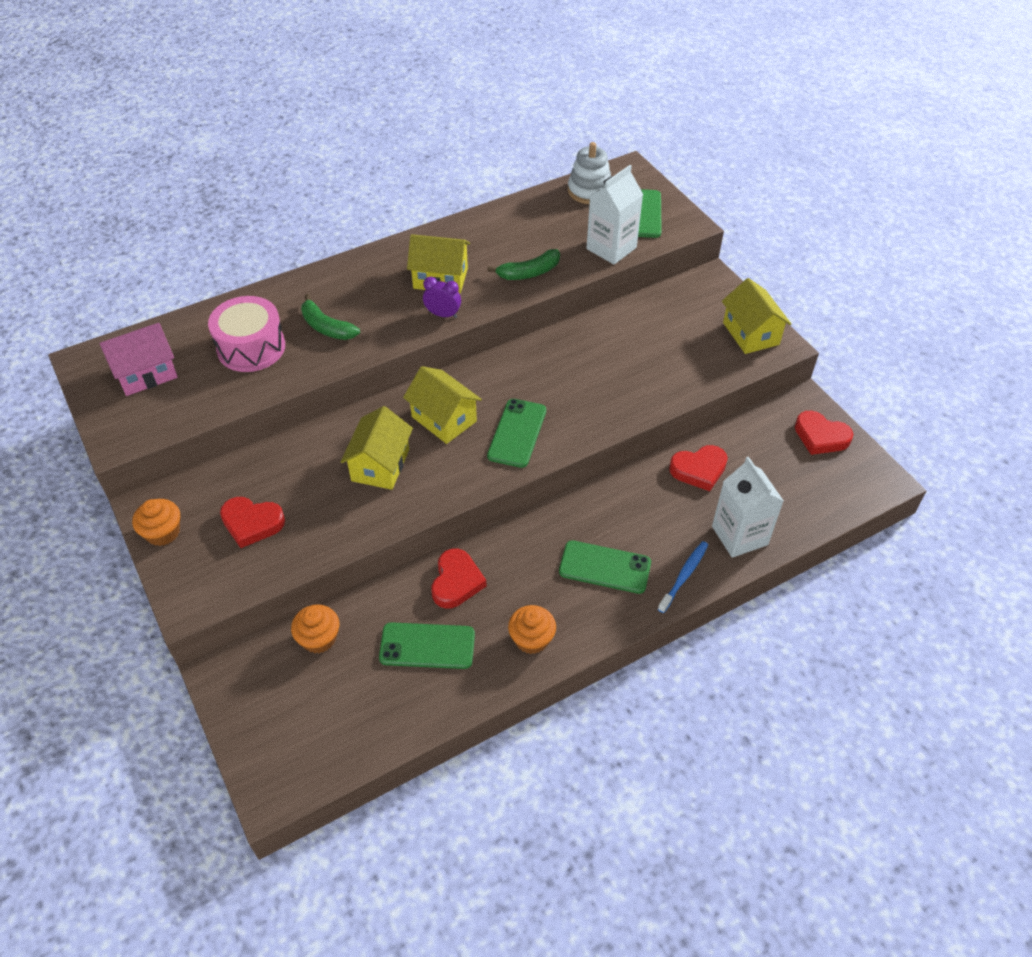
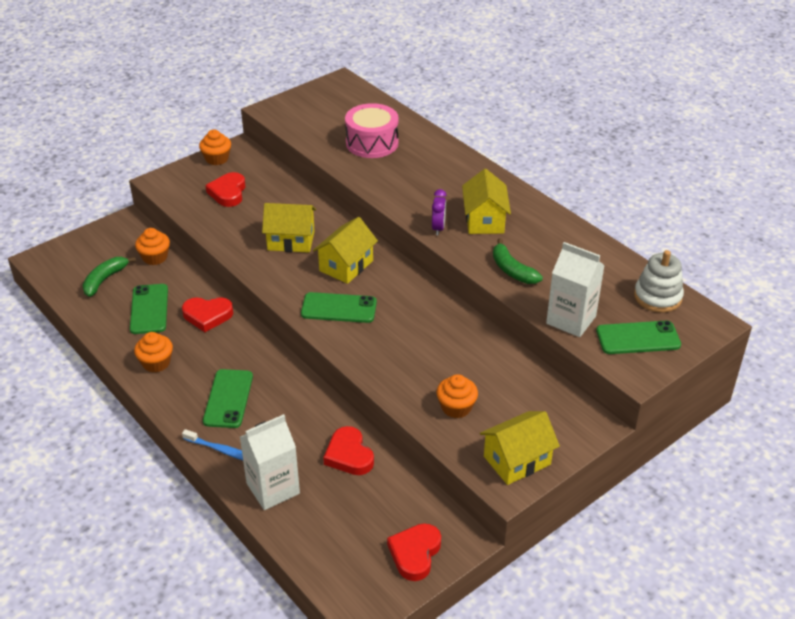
camera: 80 degrees right, 10 degrees down
pink house [99,323,178,396] -> none
green banana [301,294,360,340] -> green banana moved to [82,257,136,297]
none -> orange cupcake [436,374,478,418]

